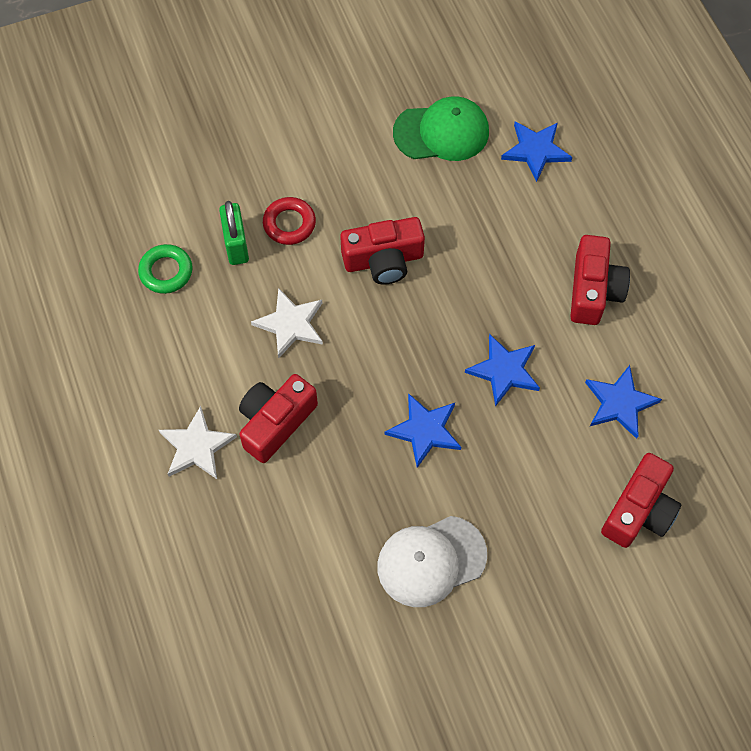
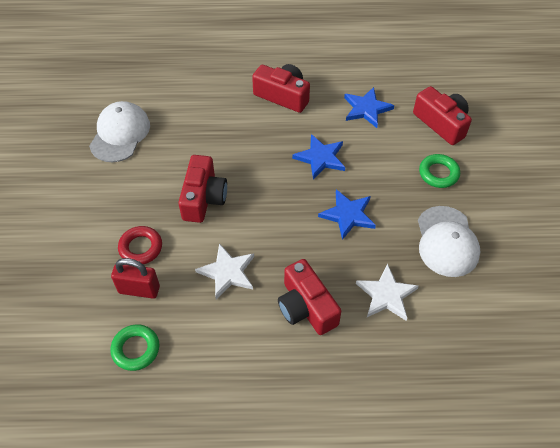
camera: 70 degrees left, 10 degrees down
white star [159,406,237,479] -> white star moved to [356,264,419,320]
green padlock [219,201,249,265] -> red padlock [111,258,160,299]
green cap [393,96,489,161] -> white cap [89,101,150,162]
blue star [501,121,572,182] -> none
none -> green ring [419,154,460,188]

